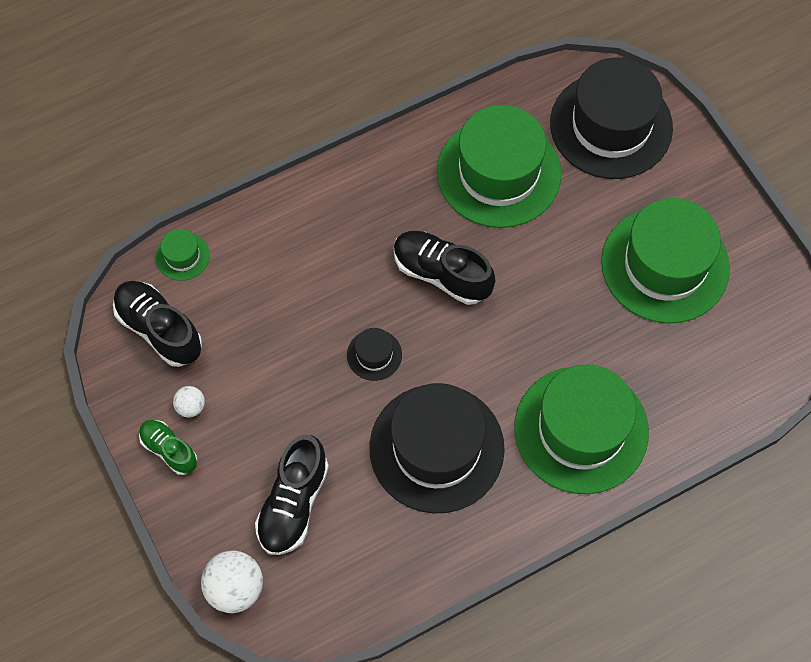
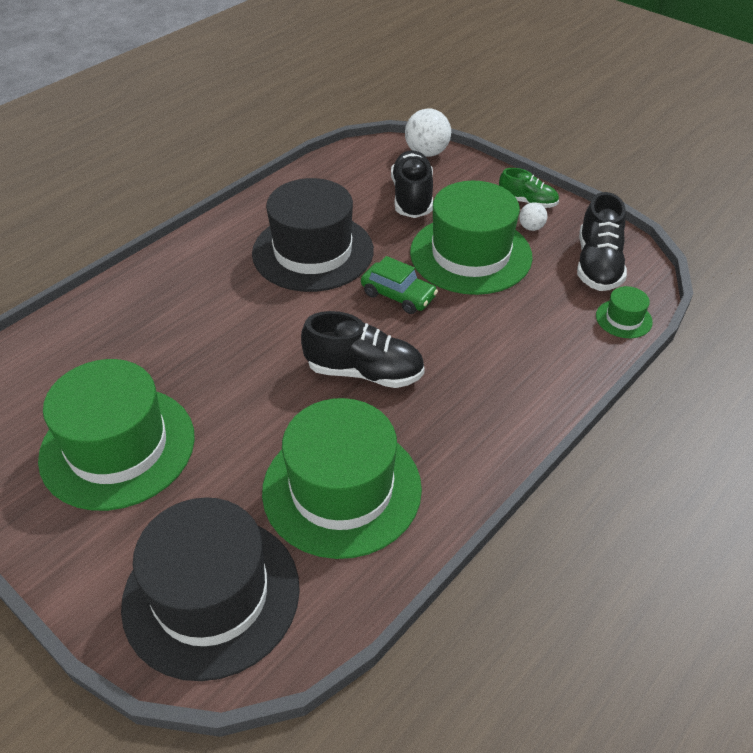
camera: 160 degrees right, 20 degrees down
black shoe [113,281,202,367] -> black shoe turned 75 degrees clockwise [577,192,627,291]
black hat [347,328,402,381] -> green car [361,256,438,314]
green hat [514,364,649,494] -> green hat moved to [410,181,533,295]

